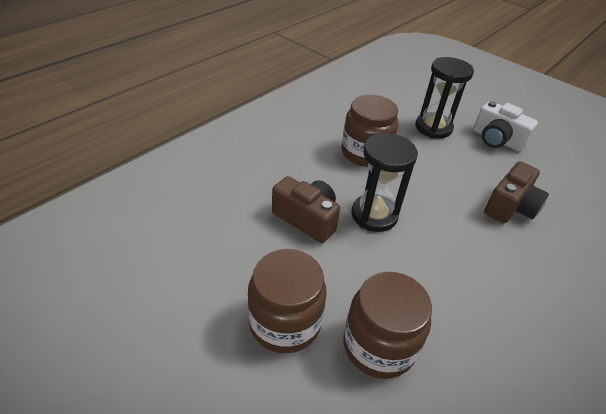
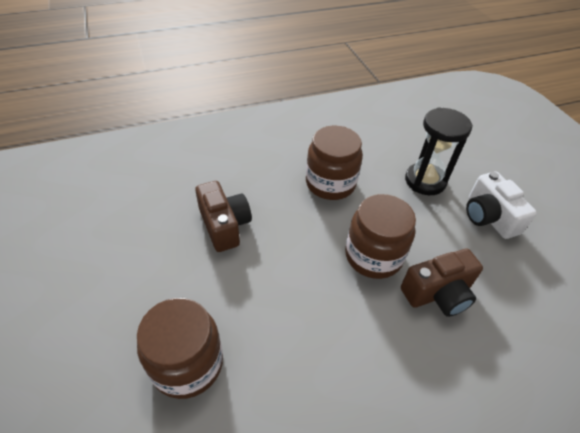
camera: 30 degrees right, 5 degrees up
brown jar [248,249,327,353] -> brown jar moved to [345,194,416,279]
black hourglass [351,133,418,232] -> none

